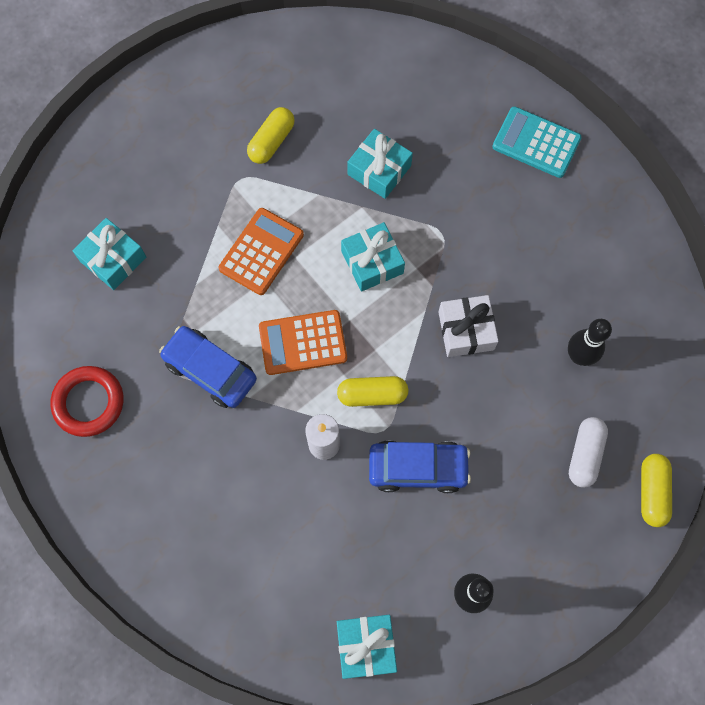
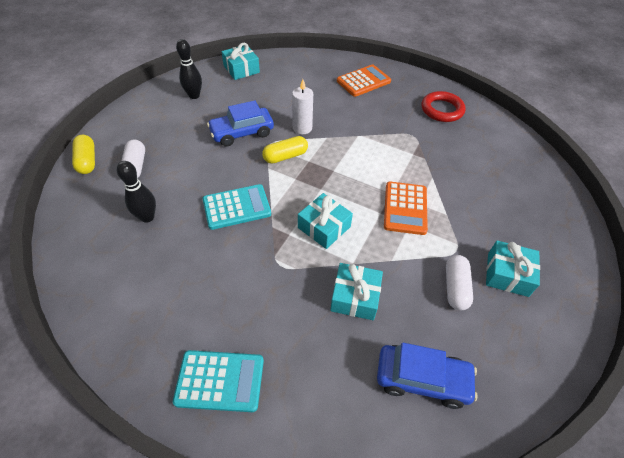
camera: 155 degrees right, 20 degrees down
turquoise gift [73,218,146,290] -> turquoise gift moved to [486,241,540,297]
blue car [159,326,257,408] -> blue car moved to [377,343,478,409]
yellow capsule [247,107,295,164] -> white capsule [446,255,473,310]
orange calculator [259,310,347,375] -> orange calculator moved to [337,65,391,97]
white gift [438,295,499,357] -> turquoise calculator [203,184,271,230]

